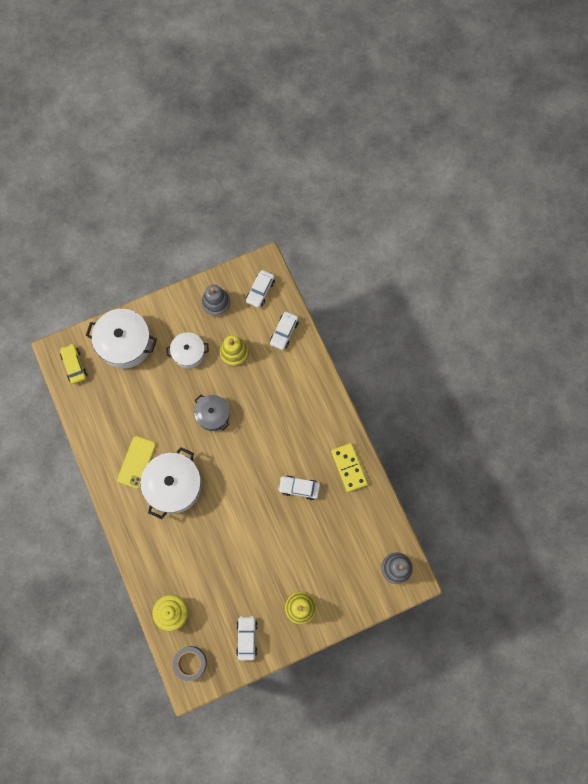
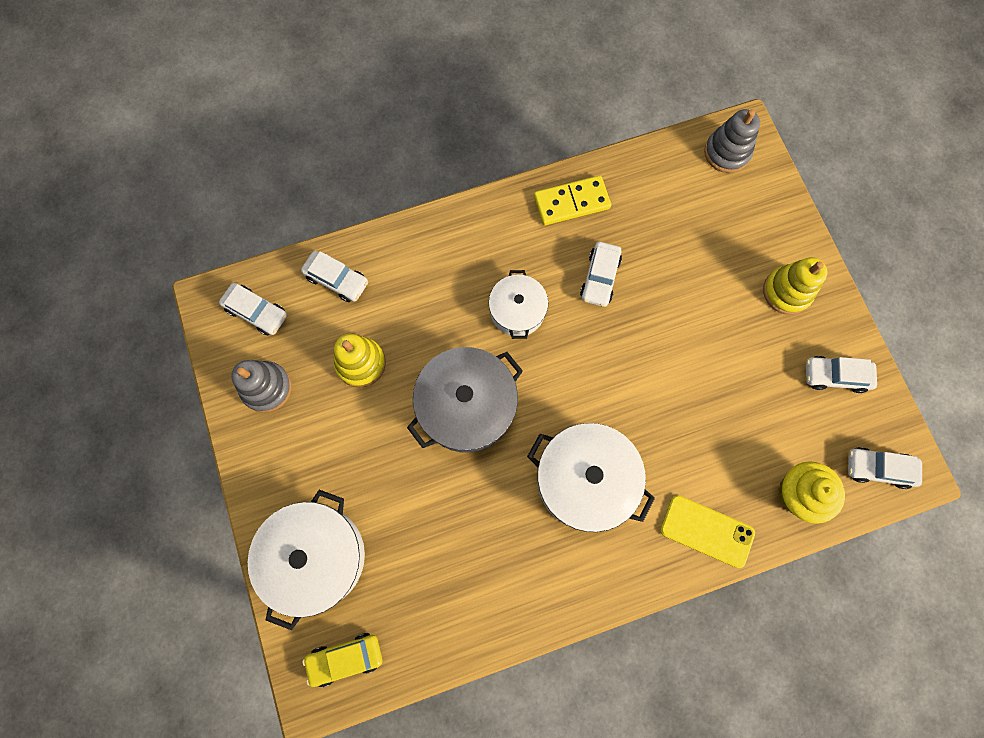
camera: 85 degrees left, 0 degrees up
yellow phone [117,436,156,488] -> yellow phone moved to [660,495,755,568]
white pot [166,332,209,368] -> white pot moved to [489,270,548,339]
grey tape [173,646,207,681] -> white car [848,447,922,489]
grey pot [194,395,230,431] -> grey pot [407,347,523,453], size x1.65

